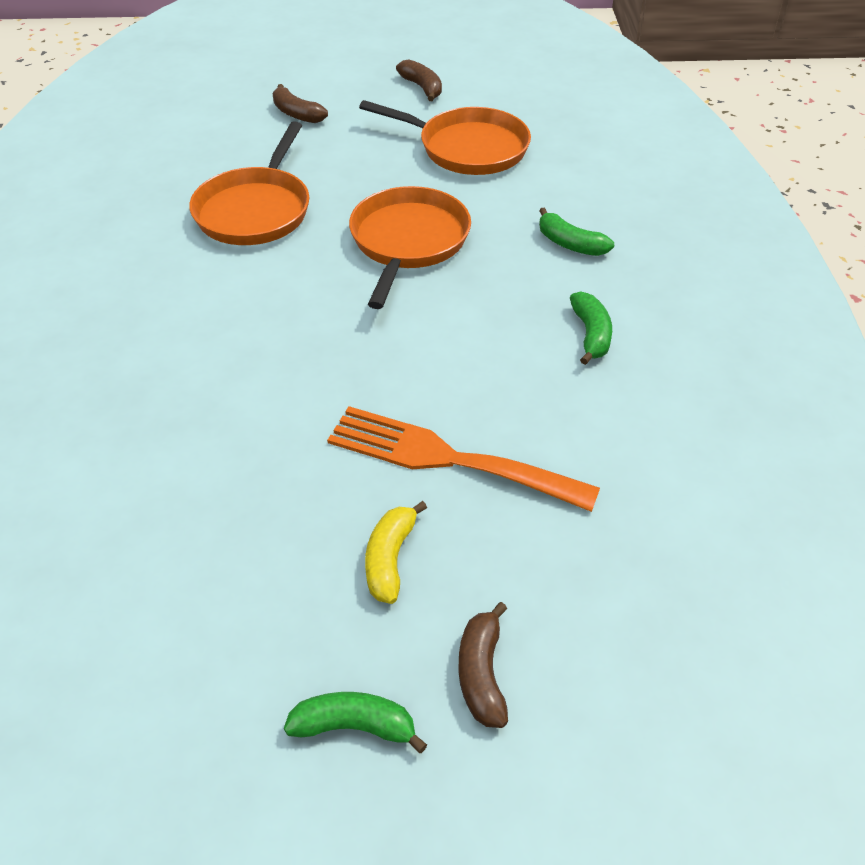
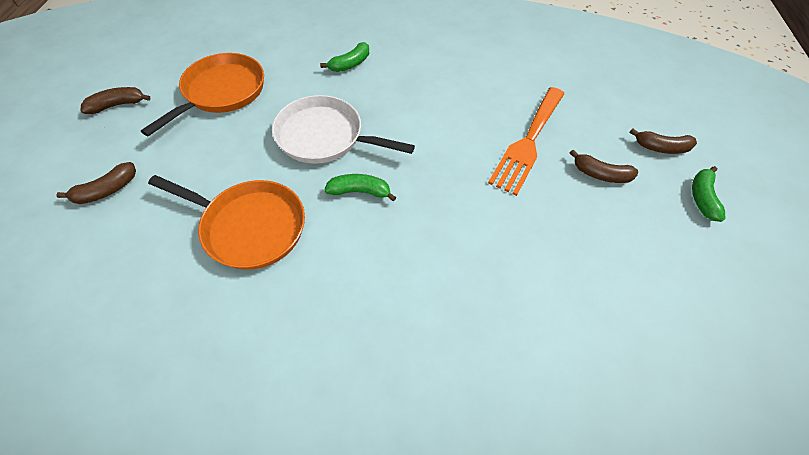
camera: 85 degrees left, 10 degrees up
orange pan [349,186,471,309] -> white pan [272,95,415,164]
yellow banana [365,501,427,604] -> brown banana [570,149,638,183]
green banana [570,291,612,365] -> green banana moved to [324,174,397,202]

